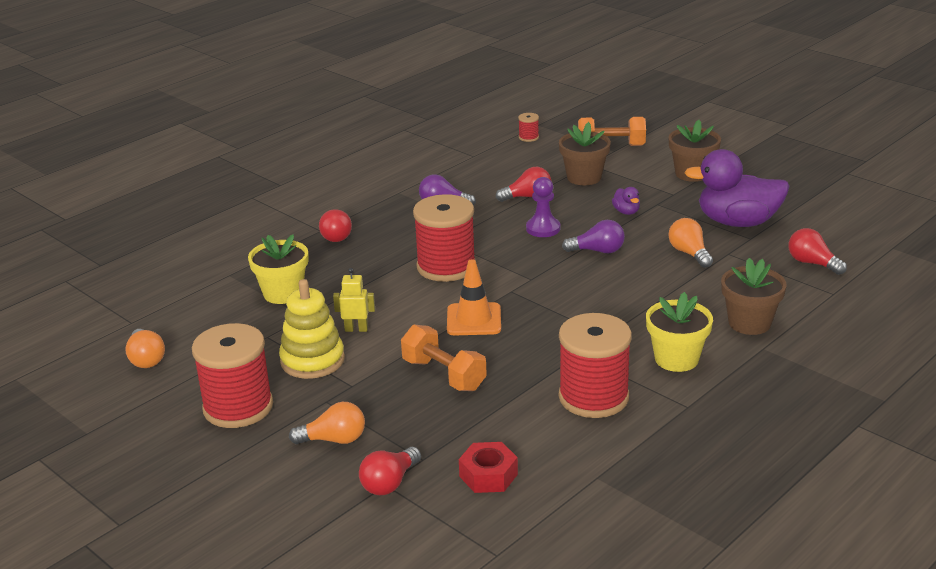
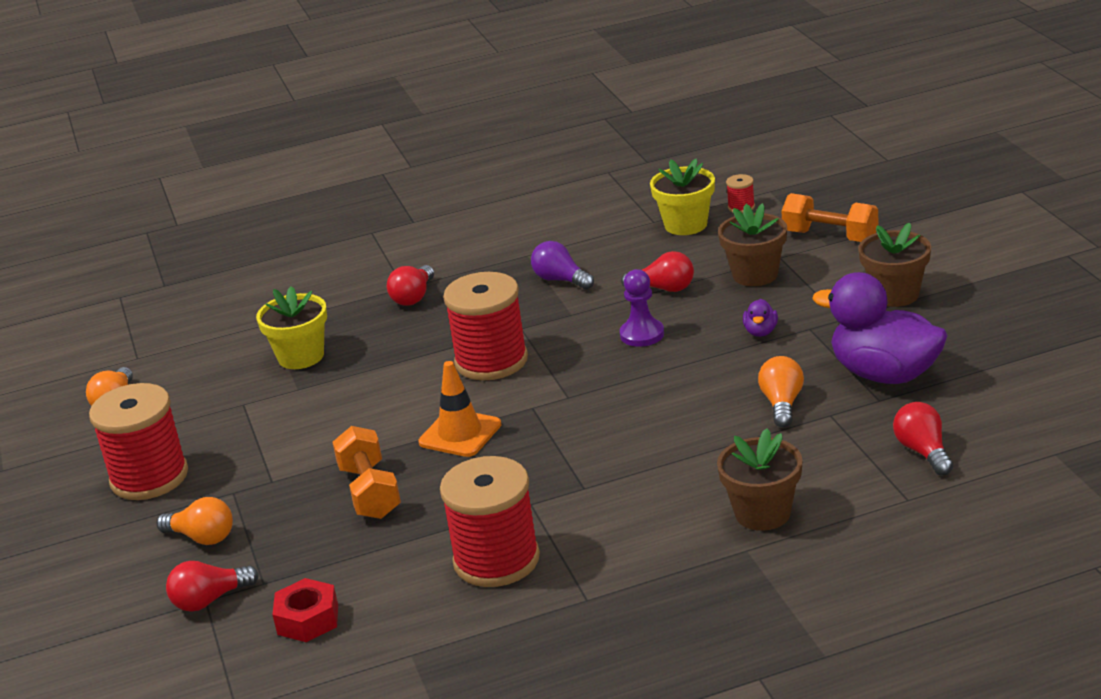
camera: 30 degrees right, 0 degrees up
yellow stacking toy [279,279,345,379] -> none
yellow robot [333,268,375,332] -> none
purple light bulb [562,220,625,253] -> none
yellow flower pot [646,292,713,372] -> yellow flower pot moved to [650,159,715,235]

